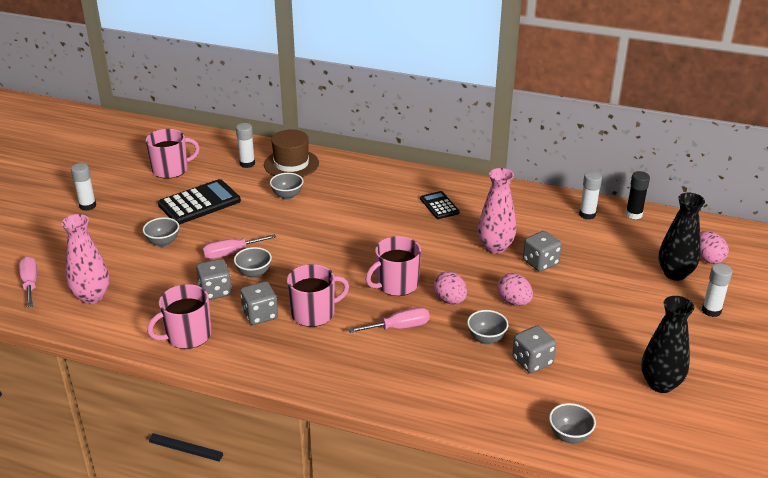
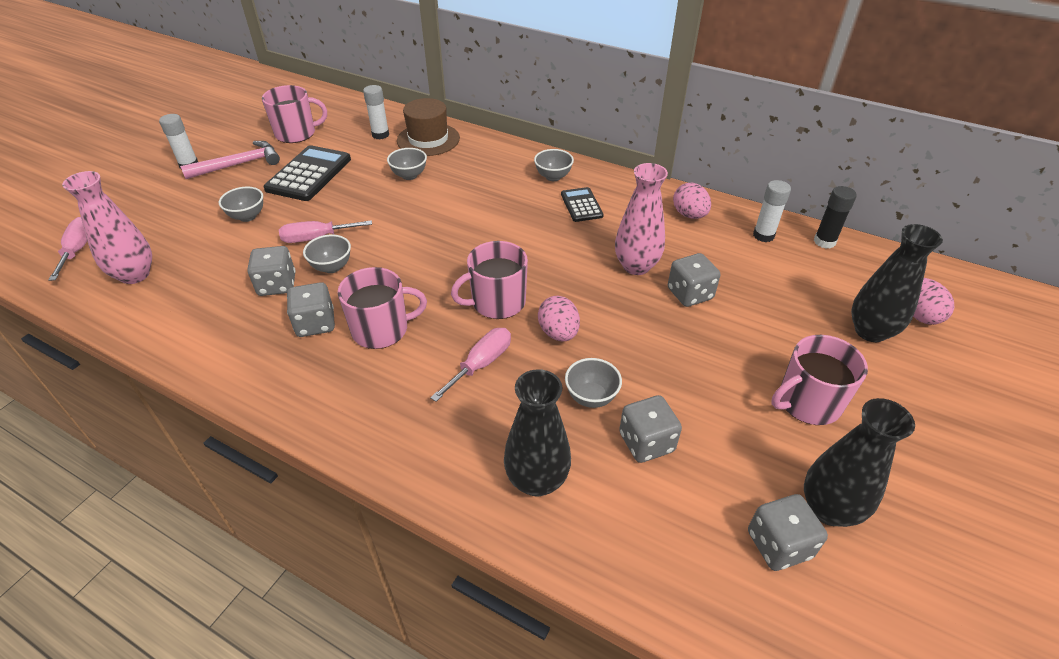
camera: 10 degrees right, 10 degrees up
pink mug [147,284,212,349] -> pink mug moved to [771,335,868,425]
black calculator [158,179,241,225] -> black calculator turned 45 degrees counterclockwise [264,145,351,201]
pink screwdriver [348,307,430,333] -> pink screwdriver turned 45 degrees counterclockwise [430,328,511,402]
pink egg [497,273,533,306] -> pink egg moved to [673,183,711,219]
grey bowl [549,403,596,443] -> grey bowl moved to [534,149,574,181]
white glue stick [702,263,732,317] -> none
none -> pink hammer [180,141,280,179]
none -> black vase [504,369,571,496]
none -> grey dice [748,494,828,571]

